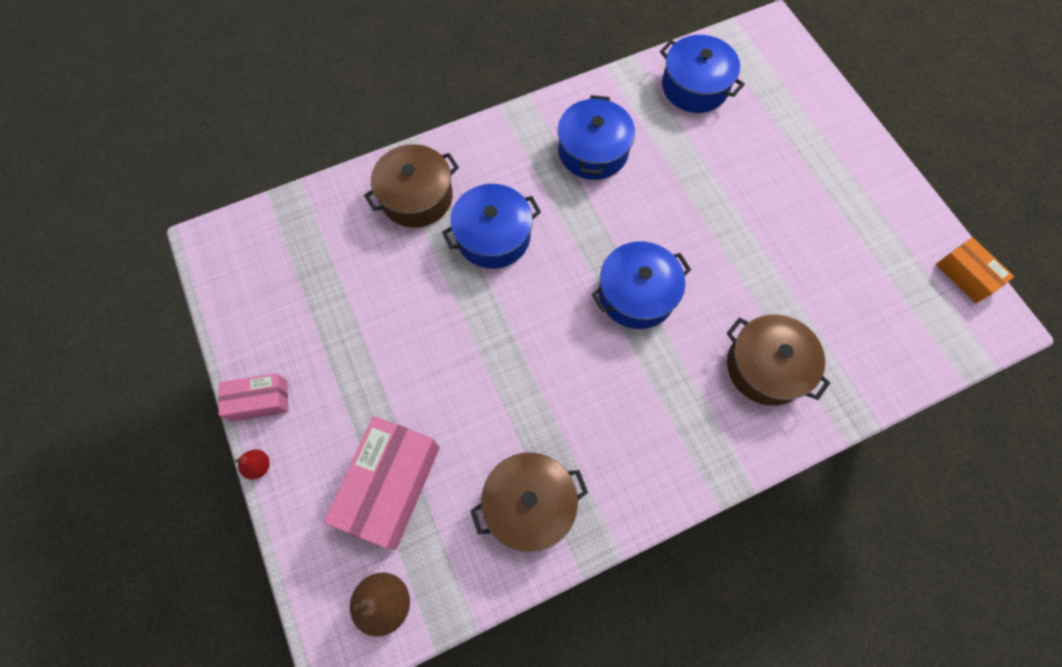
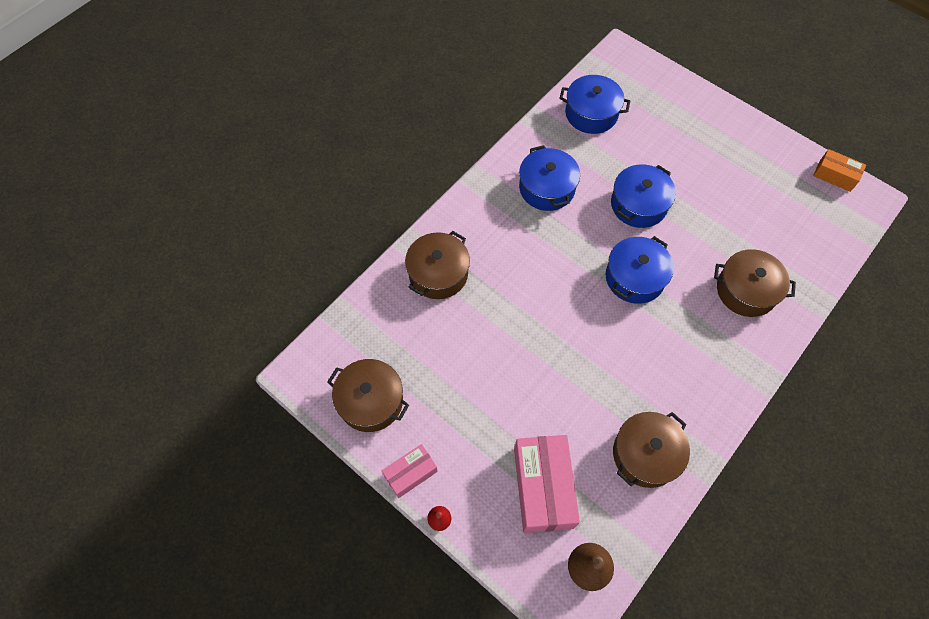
camera: 25 degrees left, 5 degrees down
blue pot [442,184,541,269] -> blue pot moved to [611,164,676,228]
none -> brown pot [327,359,409,432]

